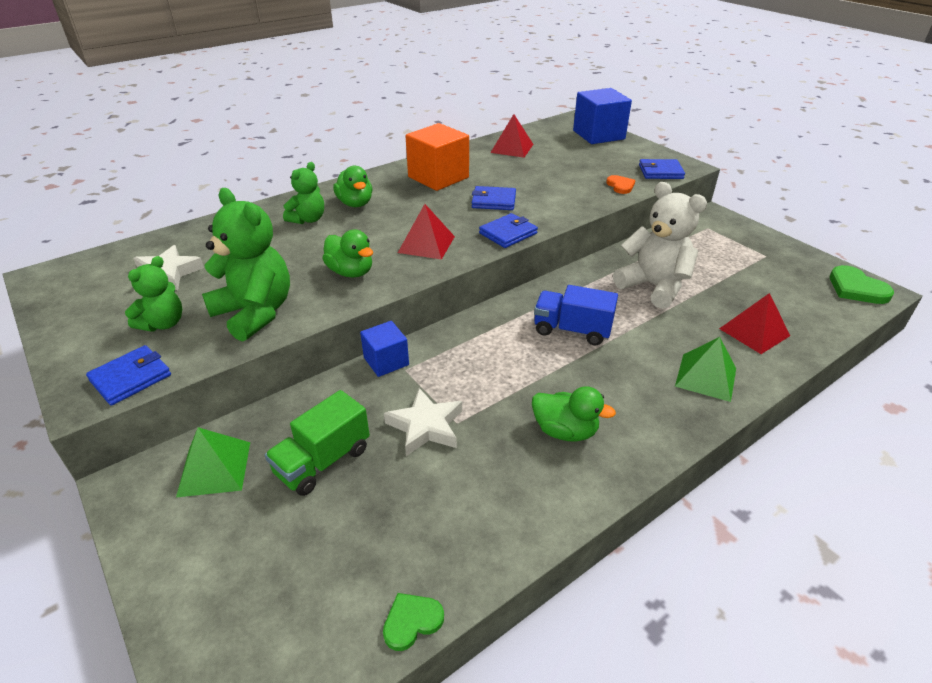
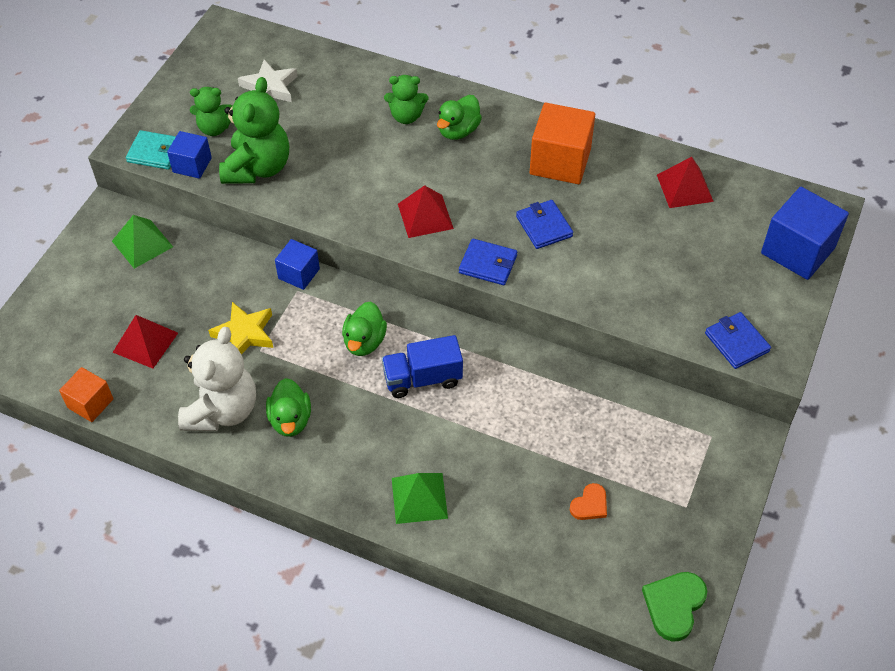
camera: 60 degrees right, 15 degrees up
blue wallet [86,345,171,406] -> turquoise wallet [126,130,176,170]
green truck [265,390,370,496] -> none
green duck [322,229,373,277] -> green duck moved to [342,301,387,356]
green heart [383,593,444,651] -> orange cube [59,367,113,422]
white star [384,388,462,456] -> yellow star [208,302,273,355]
blue truck [534,285,618,345] -> blue truck turned 90 degrees counterclockwise [382,335,463,398]
orange heart [606,175,636,194] -> orange heart moved to [570,483,607,520]
white teddy bear [613,182,707,309] -> white teddy bear moved to [178,327,256,431]
red pyramid [719,293,790,354] -> red pyramid moved to [113,315,178,368]
none -> blue cube [167,131,212,179]

